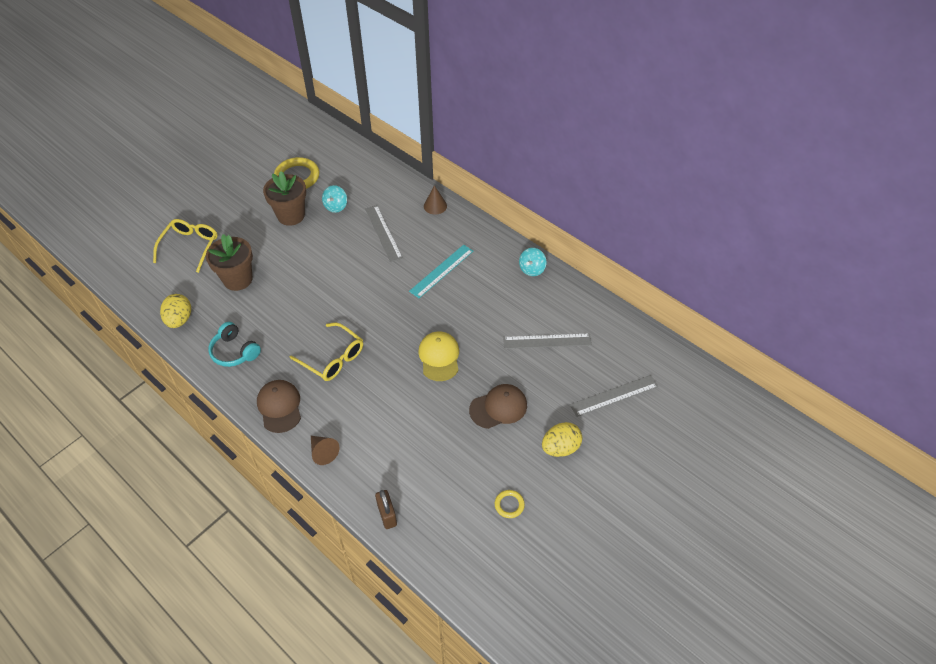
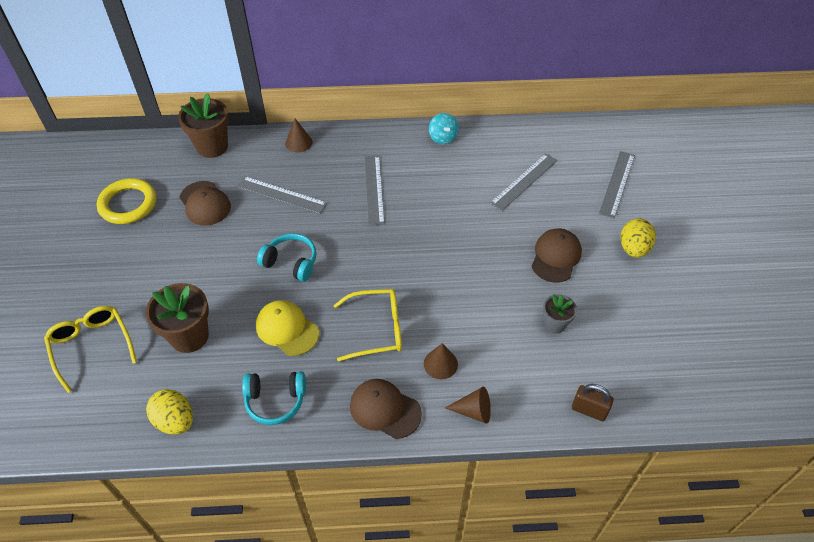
camera: 45 degrees left, 0 degrees up
brown flower pot [263,171,306,226] -> brown flower pot moved to [178,93,229,158]
turquoise spinning top [322,185,347,213] -> brown cap [179,181,231,226]
turquoise ruler [409,245,473,298] -> grey ruler [365,156,385,225]
yellow cap [418,332,459,381] -> yellow cap moved to [256,300,319,356]
yellow ring [495,490,525,518] -> none
none -> turquoise headphones [257,233,316,282]
none -> brown cone [424,343,458,379]
none -> grey flower pot [543,294,577,333]

